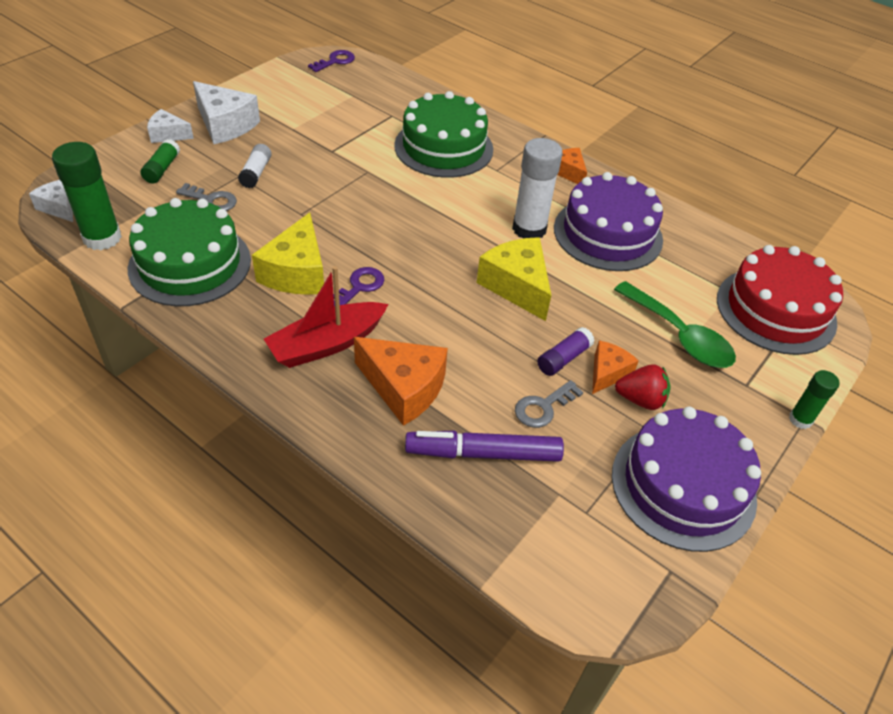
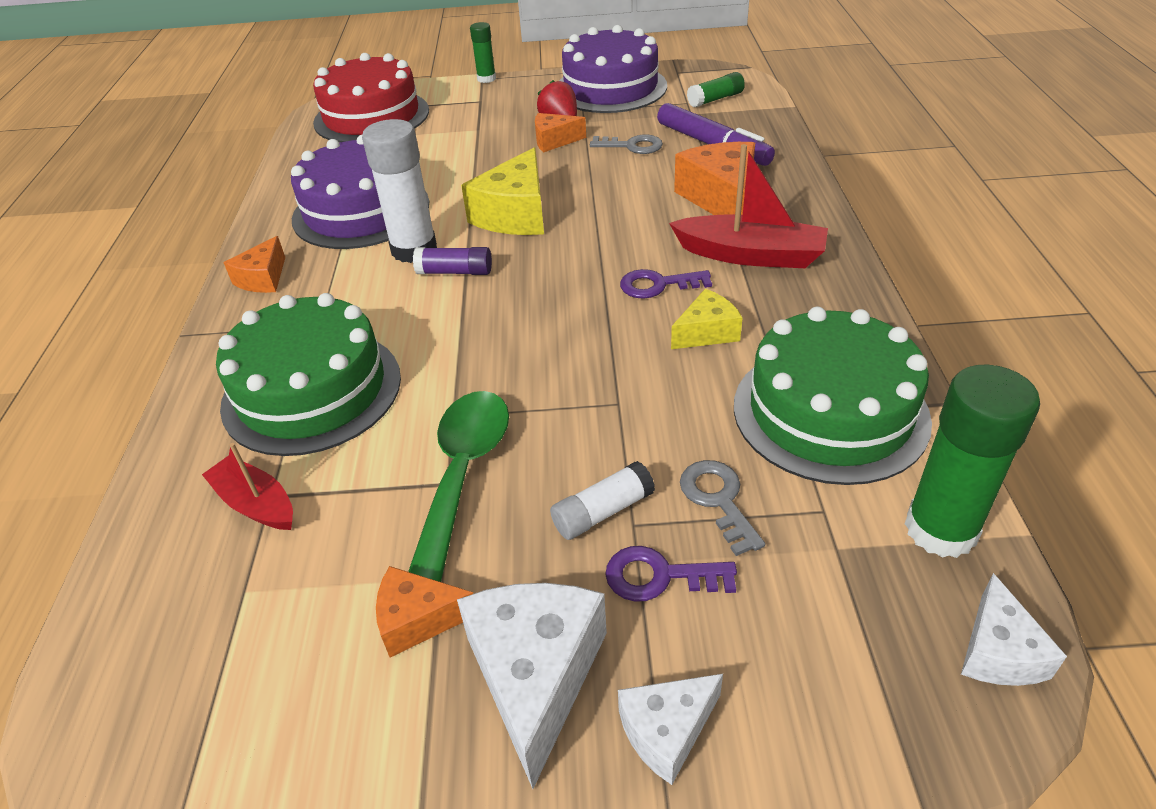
camera: 125 degrees left, 5 degrees down
green glue stick [140,139,180,184] -> green glue stick moved to [687,72,745,107]
white cheese [147,109,194,143] -> white cheese turned 90 degrees clockwise [618,674,723,785]
yellow cheese [252,213,324,295] -> yellow cheese [671,289,742,349], size x0.58
purple key [308,50,355,72] -> purple key moved to [605,546,737,602]
purple glue stick [537,327,595,376] -> purple glue stick moved to [413,247,492,275]
green spoon [614,281,736,368] -> green spoon moved to [408,391,509,582]
none -> red boat [202,443,293,530]
none -> orange cheese [376,566,473,658]

